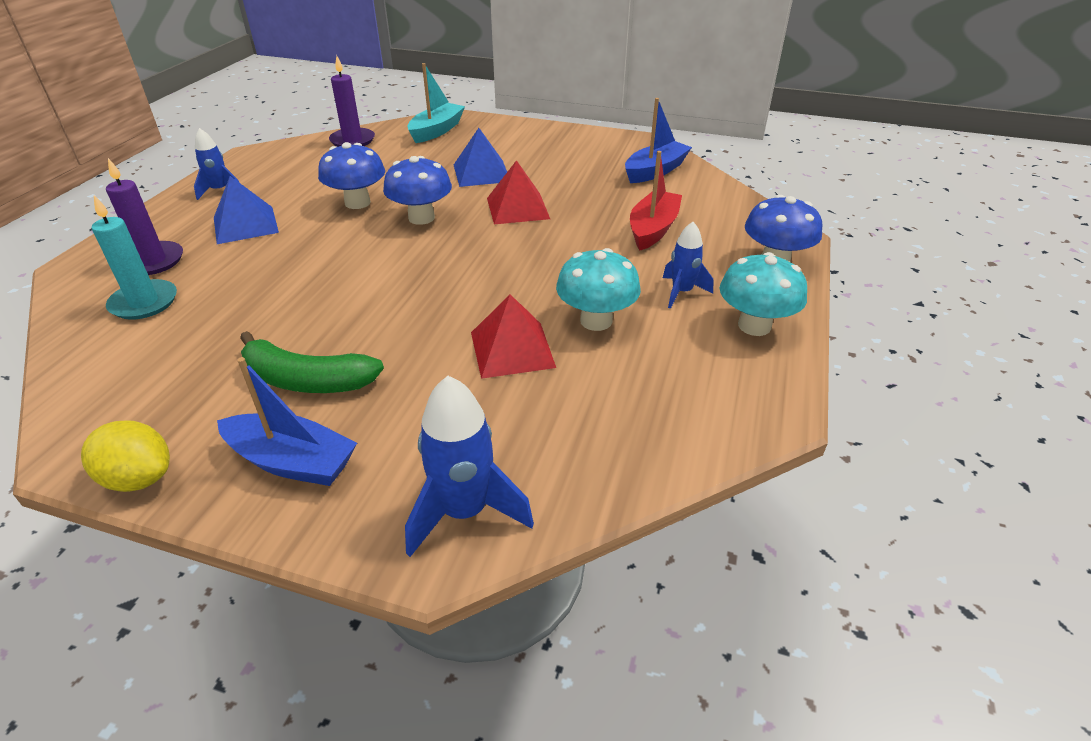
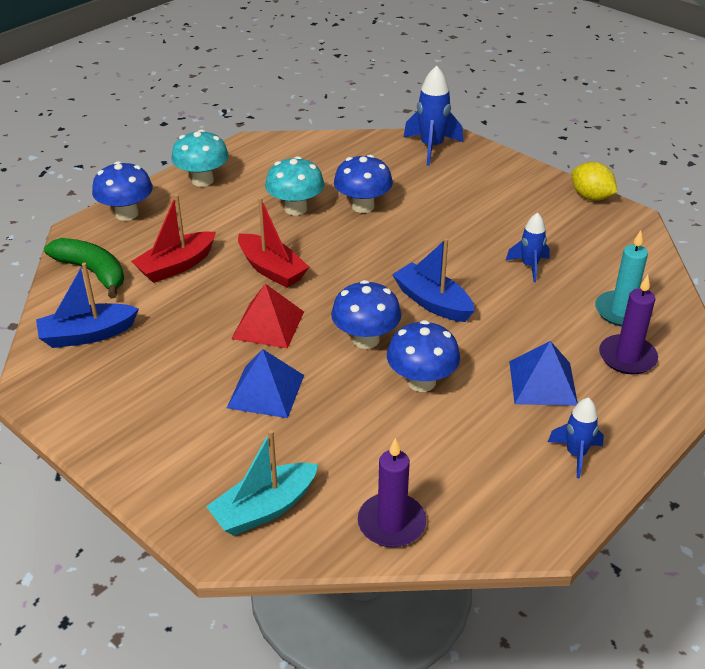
camera: 155 degrees left, 0 degrees up
blue boat [217,357,357,486] -> blue boat moved to [392,238,474,322]
green banana [240,331,384,393] -> green banana moved to [44,238,124,298]
red pyramid [471,294,556,379] -> blue mushroom [334,155,393,213]
blue rocket [663,222,714,309] -> blue rocket moved to [506,213,550,282]
none -> red boat [238,197,309,288]

